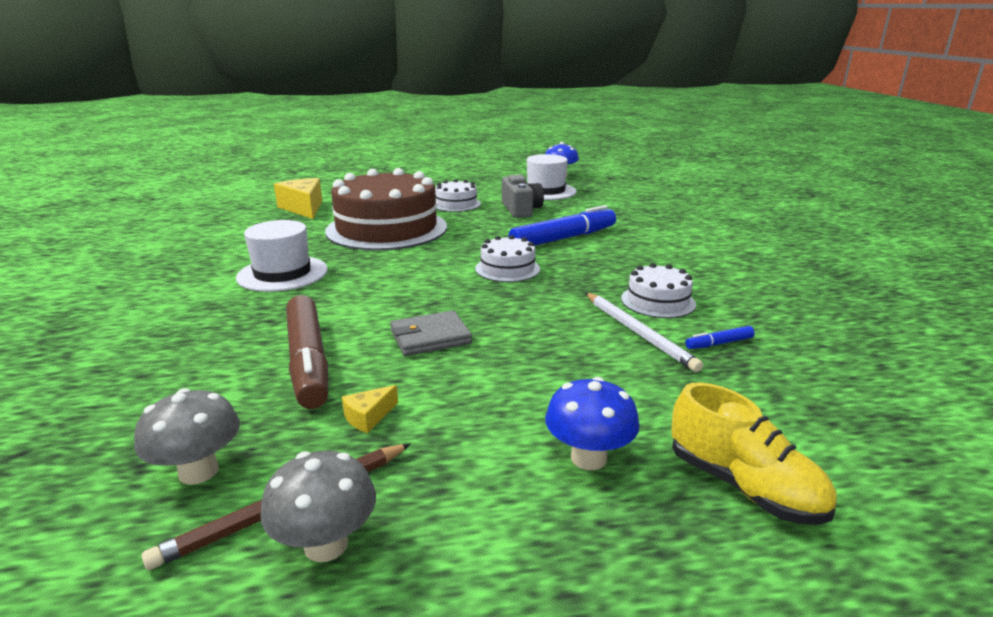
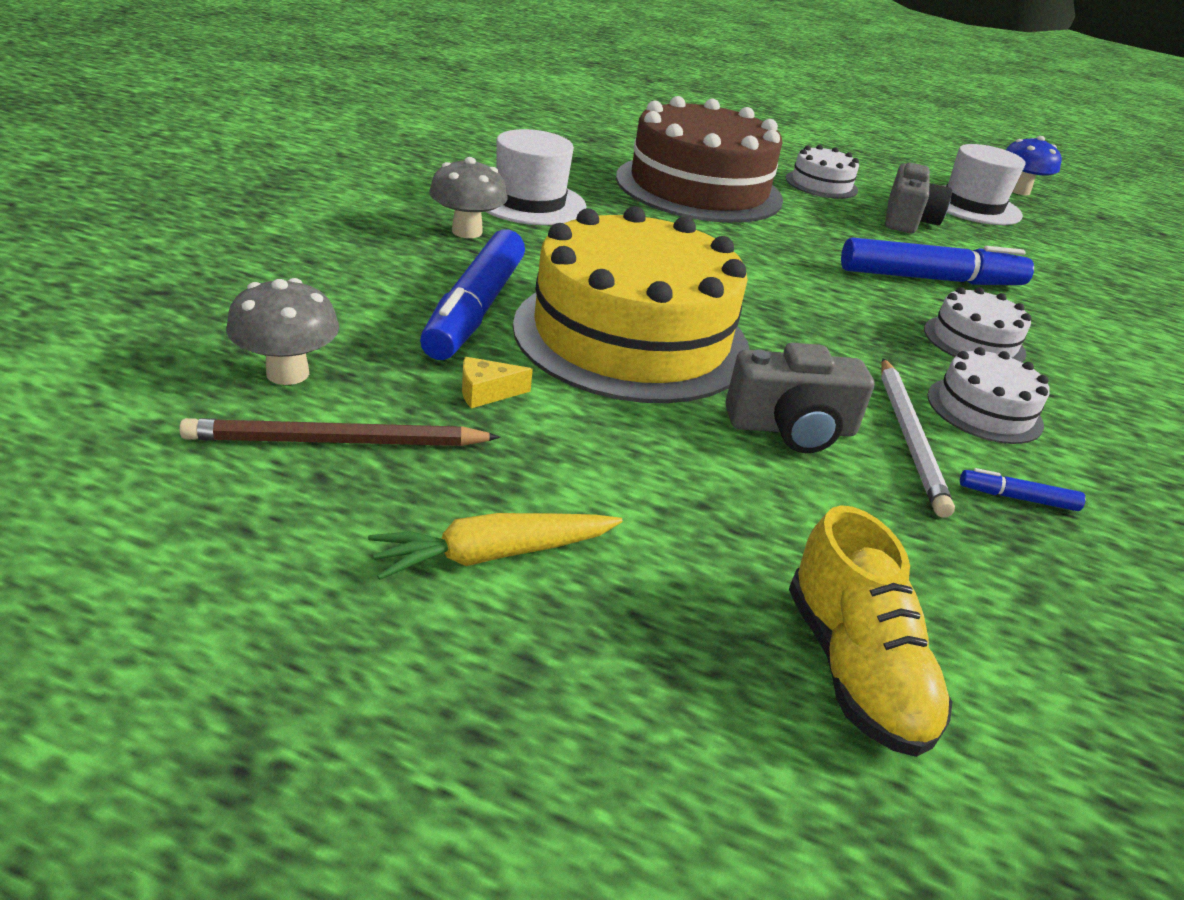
camera: 25 degrees right, 10 degrees up
grey mushroom [260,451,376,562] -> grey mushroom moved to [429,157,508,238]
yellow cheese [274,178,322,219] -> none
brown marker [286,295,328,409] -> blue marker [420,230,525,360]
grey wallet [390,310,472,356] -> yellow cake [513,206,750,403]
white cake [475,235,540,282] -> white cake moved to [924,287,1031,363]
blue mushroom [545,377,640,470] -> none
none -> yellow carrot [368,513,623,580]
none -> grey camera [725,343,875,453]

